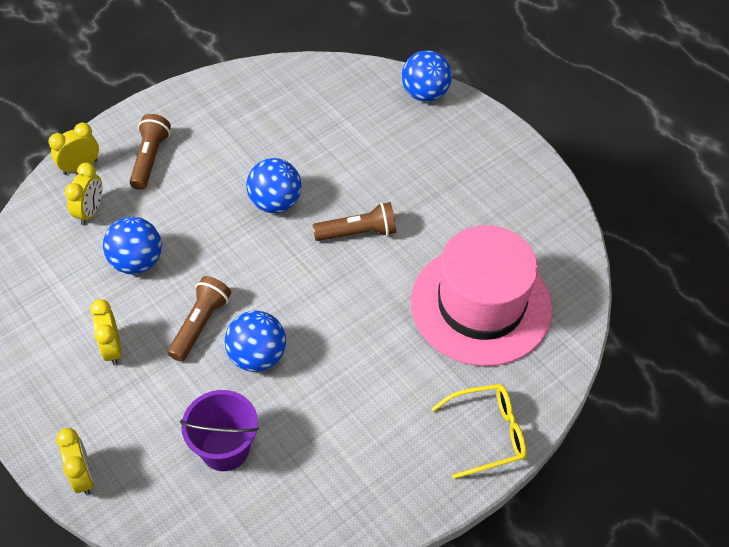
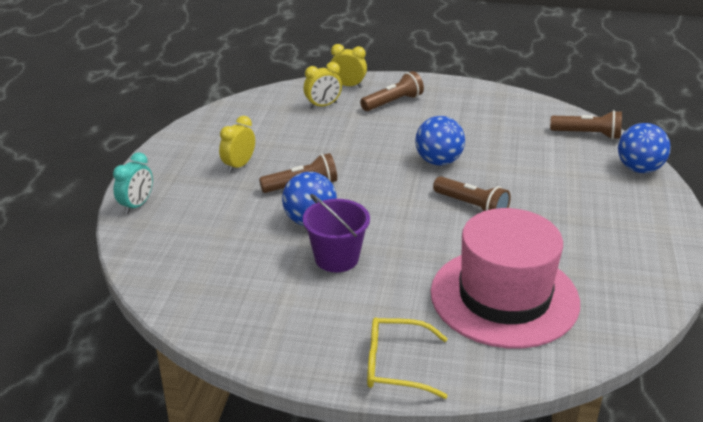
camera: 50 degrees right, 20 degrees down
yellow clock [56,428,94,495] -> turquoise clock [113,152,153,214]
blue ball [103,217,162,274] -> none
purple bucket [180,390,259,471] -> purple bucket moved to [303,194,370,272]
yellow glasses [432,384,527,479] -> yellow glasses turned 150 degrees clockwise [367,318,448,399]
none -> brown flashlight [550,110,622,139]

